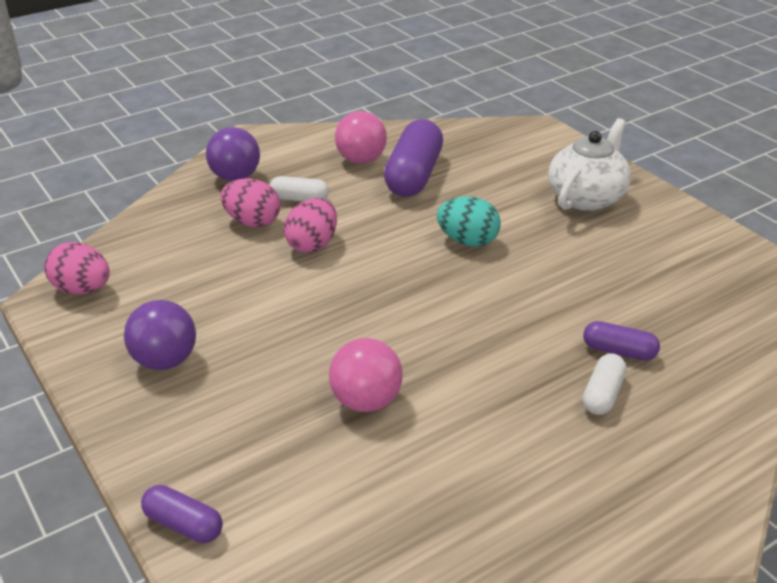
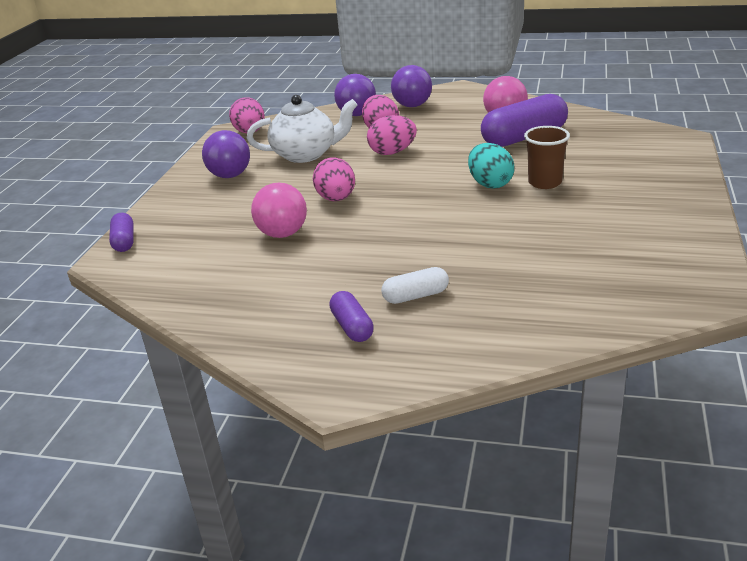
camera: 50 degrees right, 5 degrees down
white capsule [269,176,329,201] -> none
white teapot [548,118,631,211] -> white teapot moved to [247,95,357,163]
purple capsule [583,321,660,361] -> purple capsule moved to [329,291,374,342]
none -> pink egg [313,157,355,201]
none -> purple ball [334,74,376,116]
none -> brown cup [524,126,570,189]

